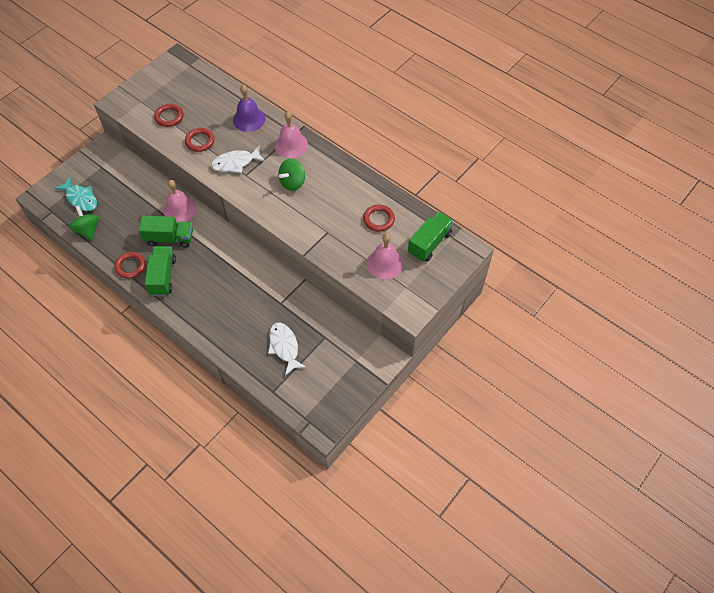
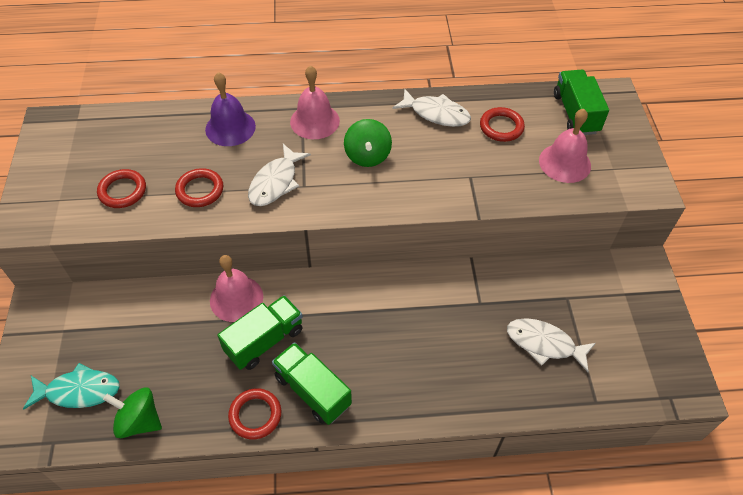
camera: 45 degrees left, 5 degrees down
none -> white fish [393,89,471,127]

